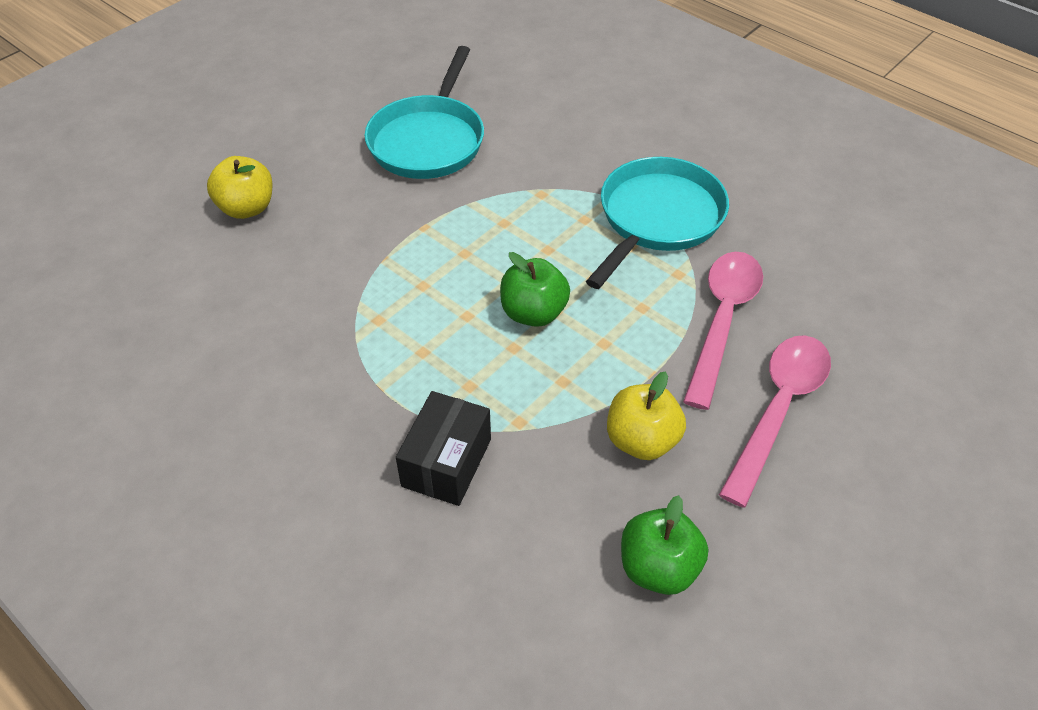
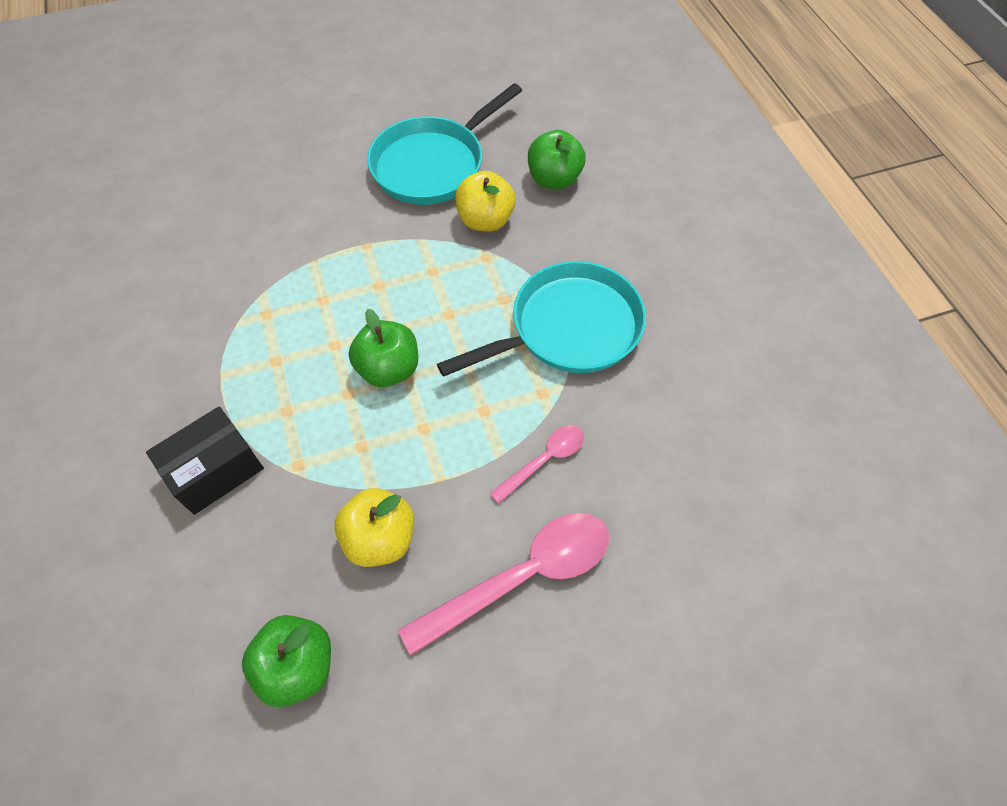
camera: 30 degrees right, 10 degrees up
yellow apple [207,156,272,219] -> yellow apple moved to [455,171,516,232]
pink spoon [683,252,763,410] -> pink spoon [489,425,584,504], size x0.55
none -> green apple [528,130,586,189]

